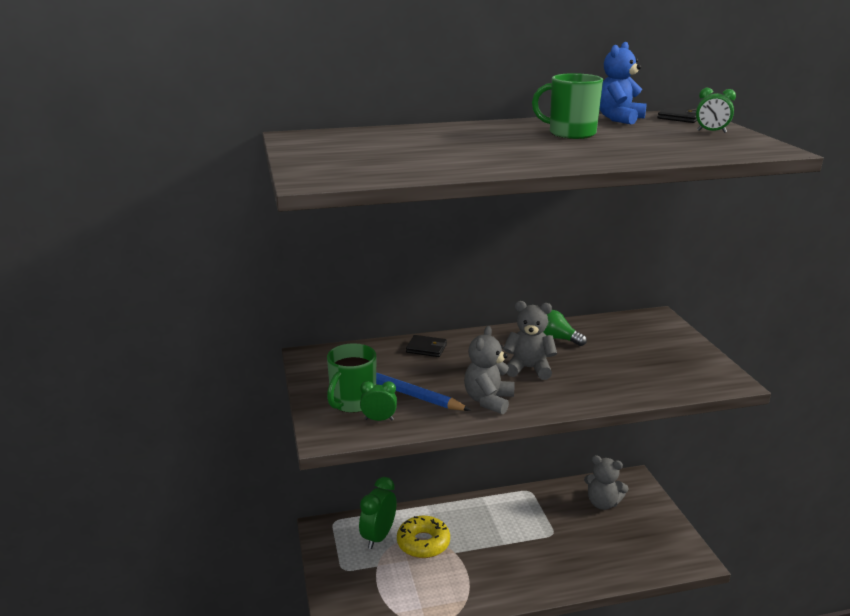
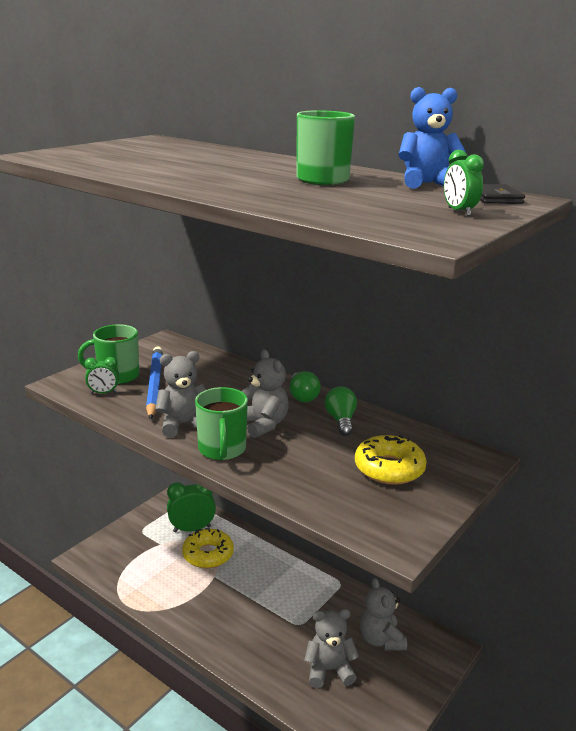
camera: 50 degrees right, 0 degrees up
green clock [360,381,397,421] -> green clock turned 120 degrees clockwise [85,357,119,394]
black wallet [406,335,447,357] -> none
none -> green mug [195,387,248,460]
none -> green light bulb [290,371,321,402]
none -> grey teddy bear [304,609,359,688]
none -> yellow donut [355,435,427,485]

